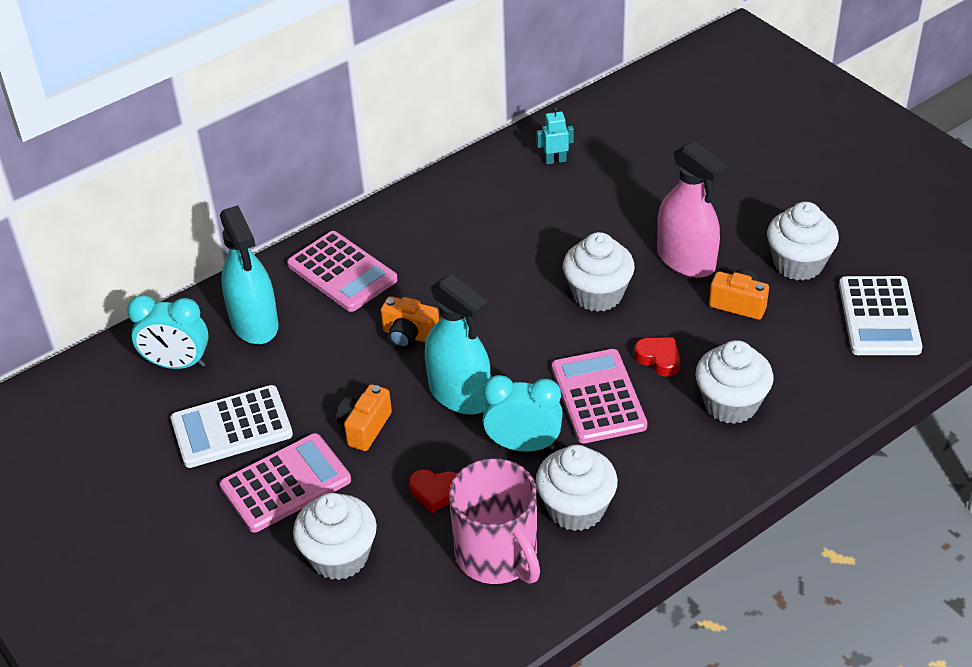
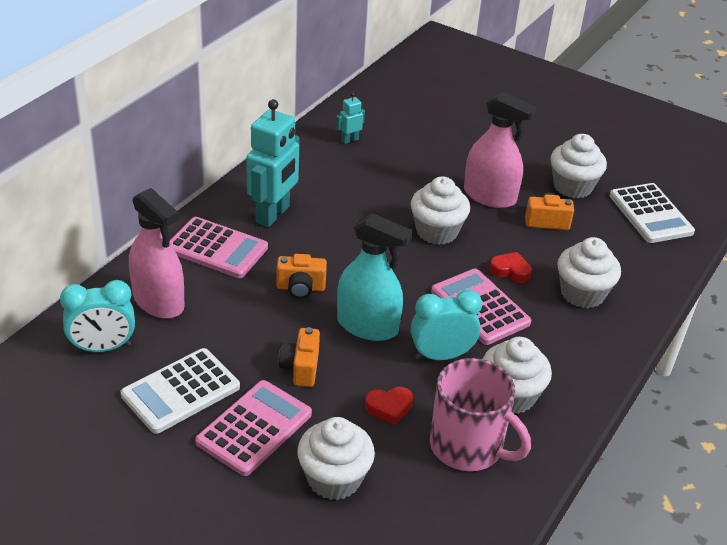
camera: 25 degrees left, 5 degrees down
turquoise spray bottle [220,205,279,344] -> pink spray bottle [129,188,185,319]
none -> turquoise robot [246,99,300,227]

